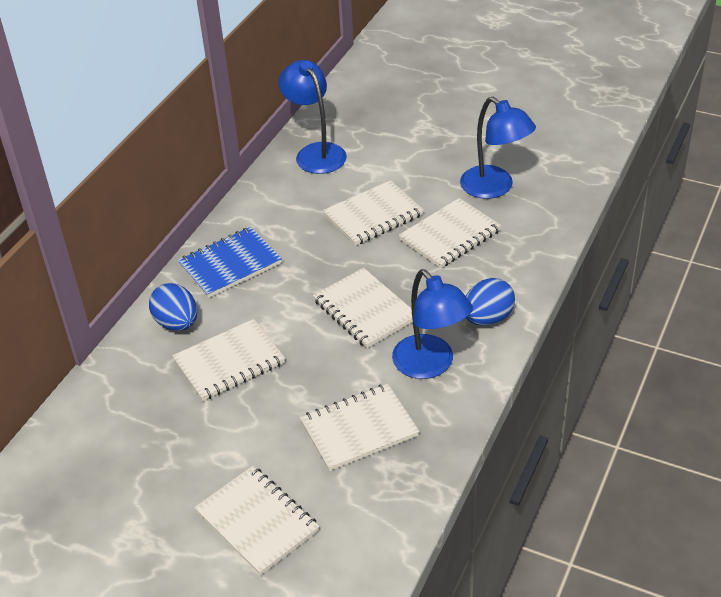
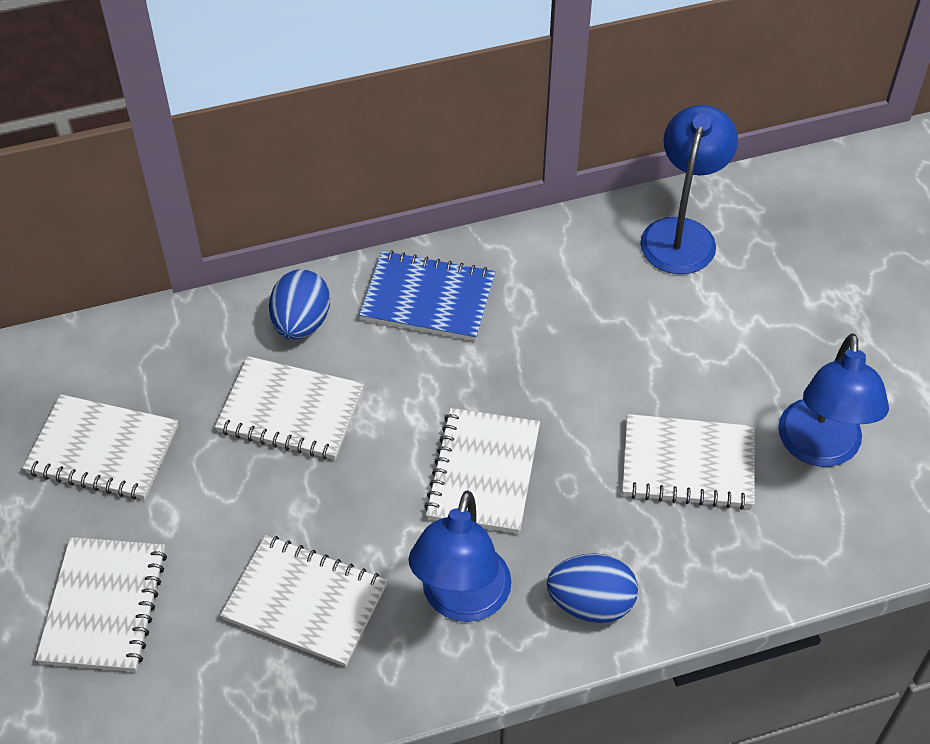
camera: 45 degrees right, 10 degrees up
white notebook [323,180,424,246] -> white notebook moved to [23,394,178,500]

